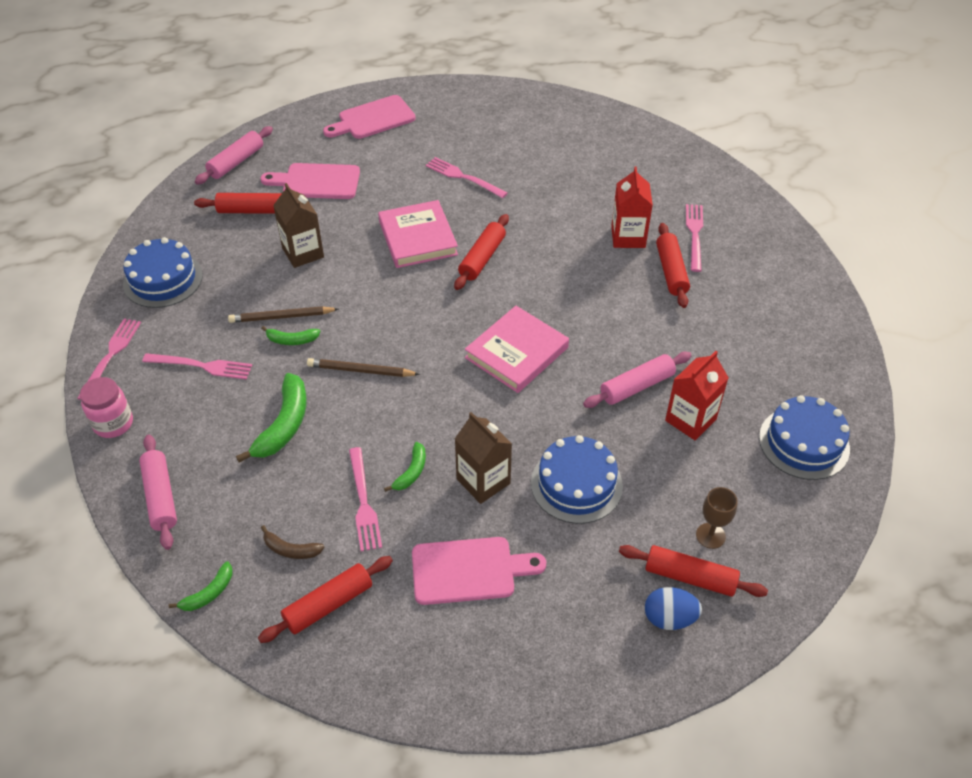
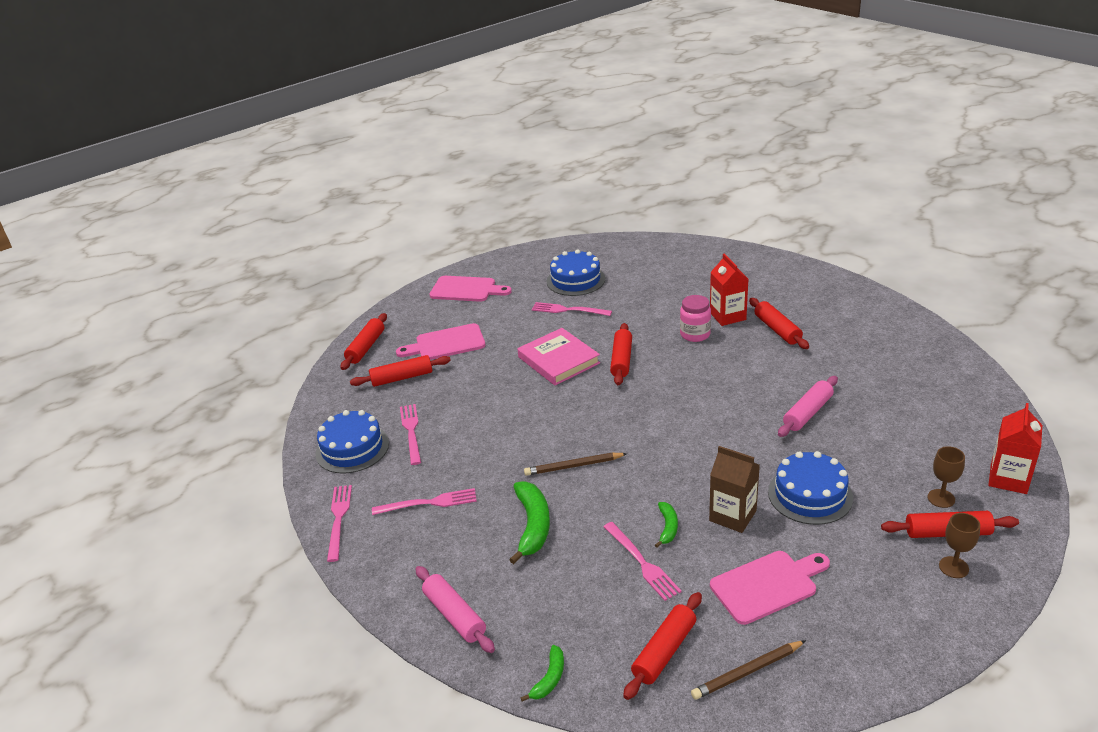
camera: 15 degrees left, 15 degrees down
pink jar [80,377,133,438] -> pink jar moved to [680,295,711,342]
pink rolling pin [195,126,273,185] -> red rolling pin [341,313,387,370]
brown pencil [228,306,338,323] -> brown pencil moved to [691,640,806,700]
green banana [261,326,320,345] -> none
brown banana [261,525,325,559] -> none
brown carton [273,183,324,268] -> none
pink cutting board [323,95,416,139] -> pink cutting board turned 120 degrees counterclockwise [429,276,512,302]
pink book [465,306,569,393] -> none
blue egg [645,587,702,630] -> brown goblet [939,513,980,578]
red carton [665,351,729,440] -> red carton moved to [988,403,1042,494]
pink fork [686,204,703,272] -> pink fork moved to [400,404,421,465]
blue cake [759,395,850,480] -> blue cake moved to [547,250,605,296]

